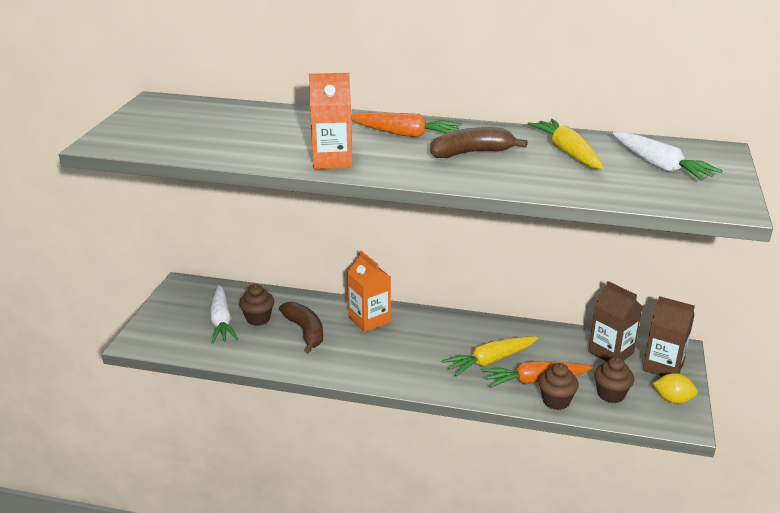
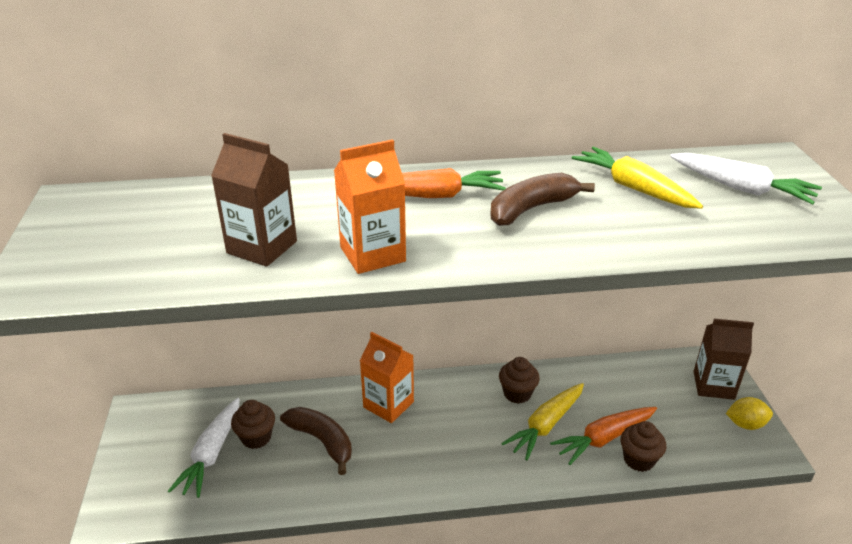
camera: 20 degrees left, 5 degrees up
white carrot [210,285,238,344] -> white carrot turned 45 degrees clockwise [168,398,240,498]
brown carton [588,281,643,361] -> brown carton moved to [211,133,297,267]
brown cupcake [594,357,634,403] -> brown cupcake moved to [499,357,540,404]

